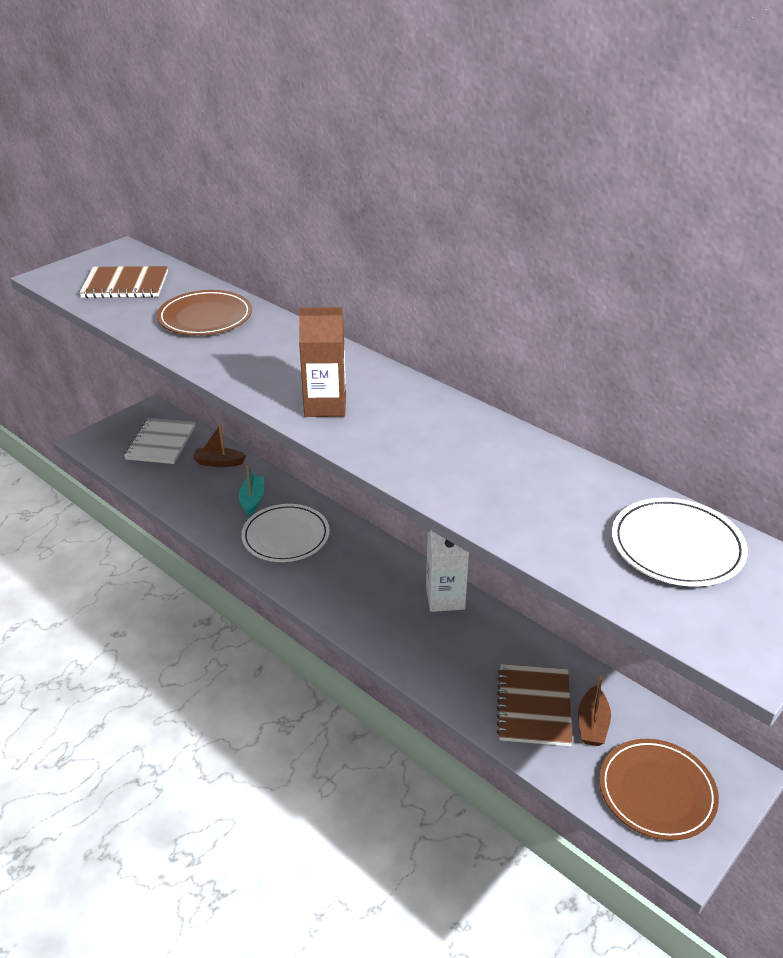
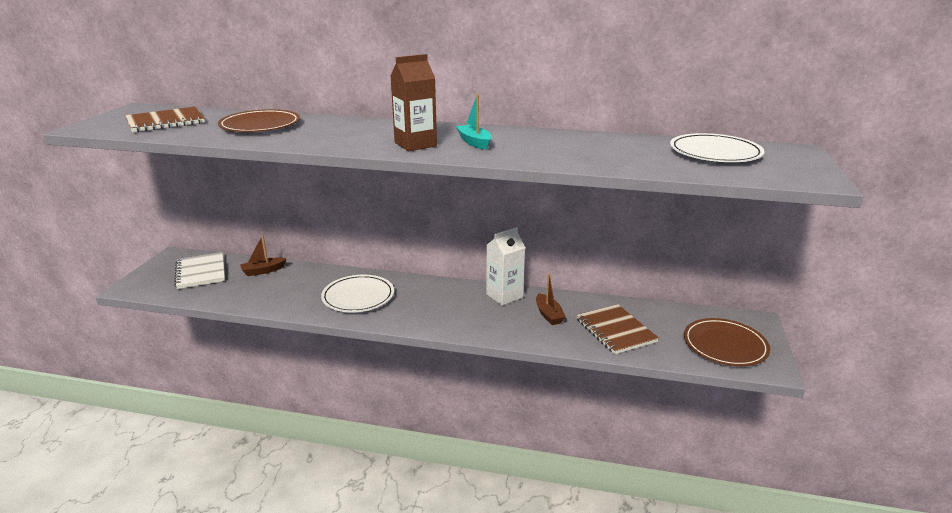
camera: 30 degrees left, 10 degrees down
turquoise boat [239,464,264,516] -> turquoise boat moved to [456,94,491,150]
brown boat [578,675,611,746] -> brown boat moved to [536,274,566,325]

